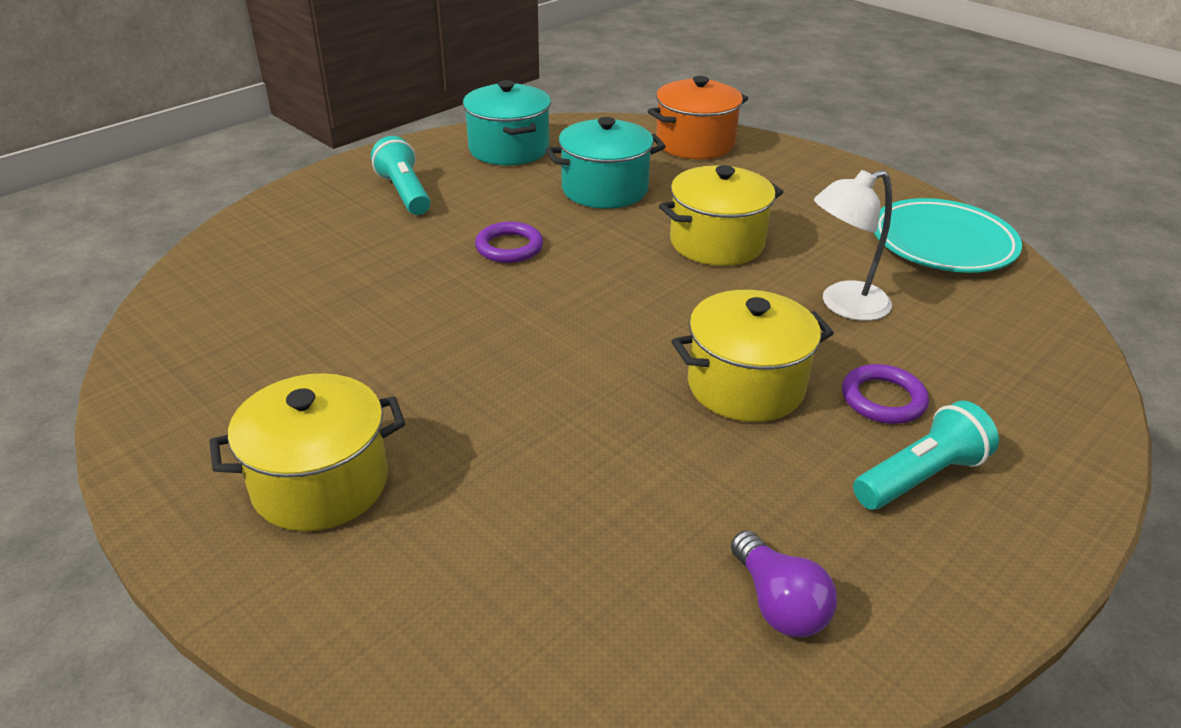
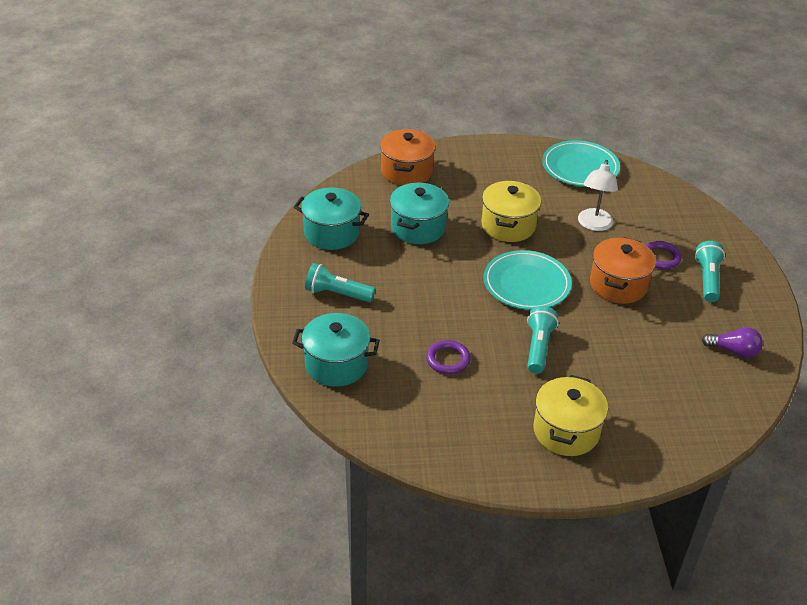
camera: 50 degrees left, 5 degrees up
purple ring [475,222,543,263] -> purple ring moved to [426,340,471,374]
yellow pot [671,290,834,422] -> orange pot [590,237,656,304]
none -> turquoise pot [292,313,380,387]
none -> turquoise plate [484,250,572,310]
none -> turquoise flashlight [527,306,559,374]

